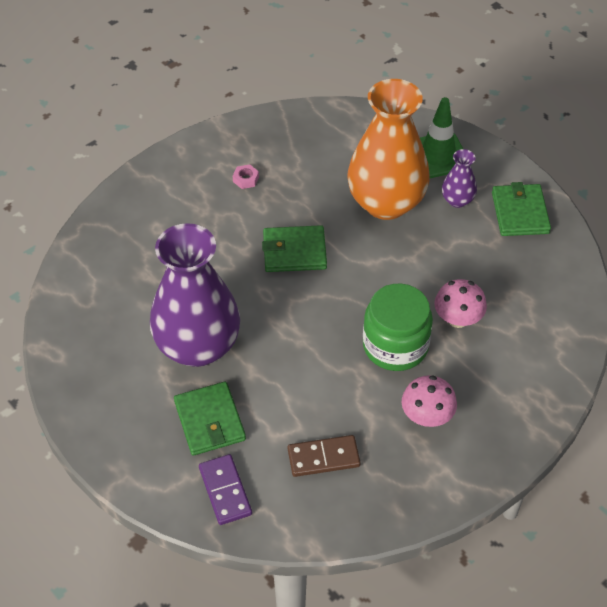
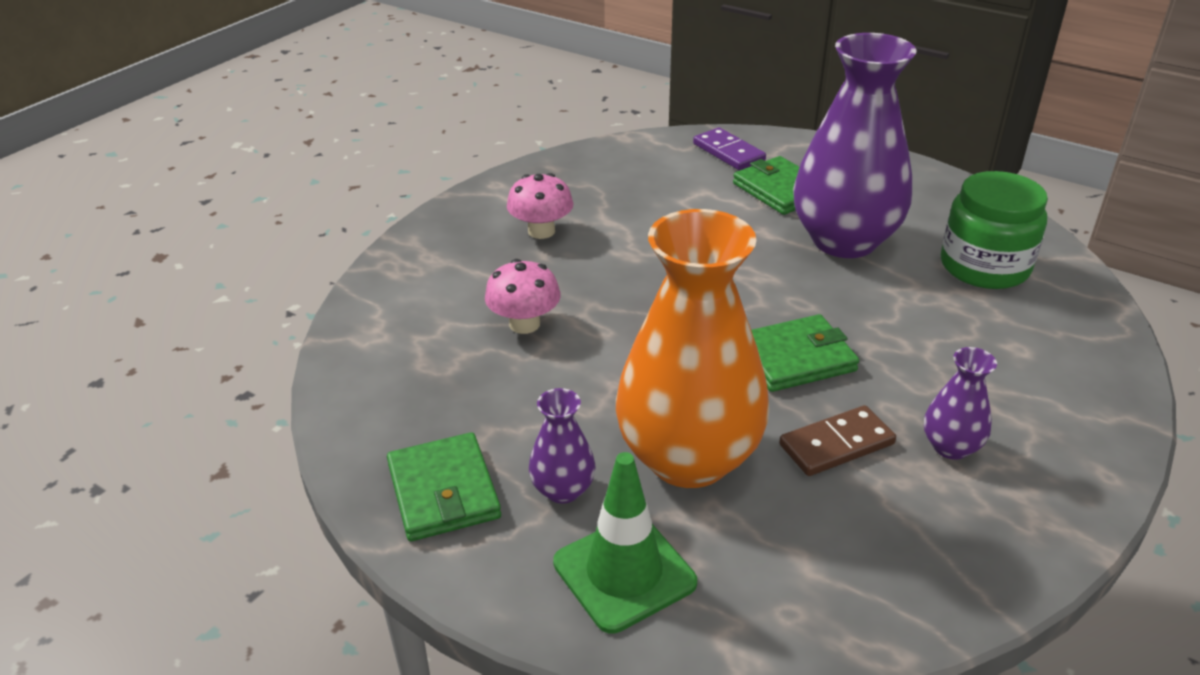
camera: 165 degrees right, 15 degrees down
pink nut [233,164,259,189] -> purple vase [924,347,997,460]
brown domino [288,435,361,477] -> brown domino moved to [779,405,896,476]
green jar [363,284,433,371] -> green jar moved to [941,171,1048,289]

